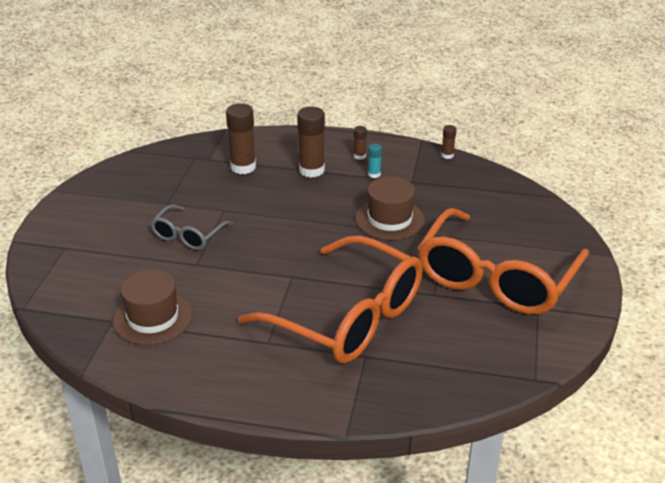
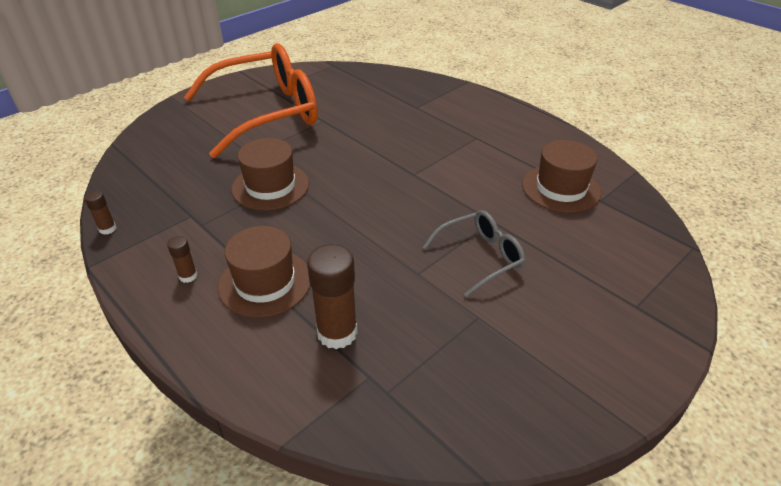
camera: 145 degrees left, 5 degrees up
orange glasses [238,236,423,363] -> none
brown glue stick [297,107,325,178] -> brown hat [218,226,310,318]
turquoise glue stick [368,144,382,178] -> none

